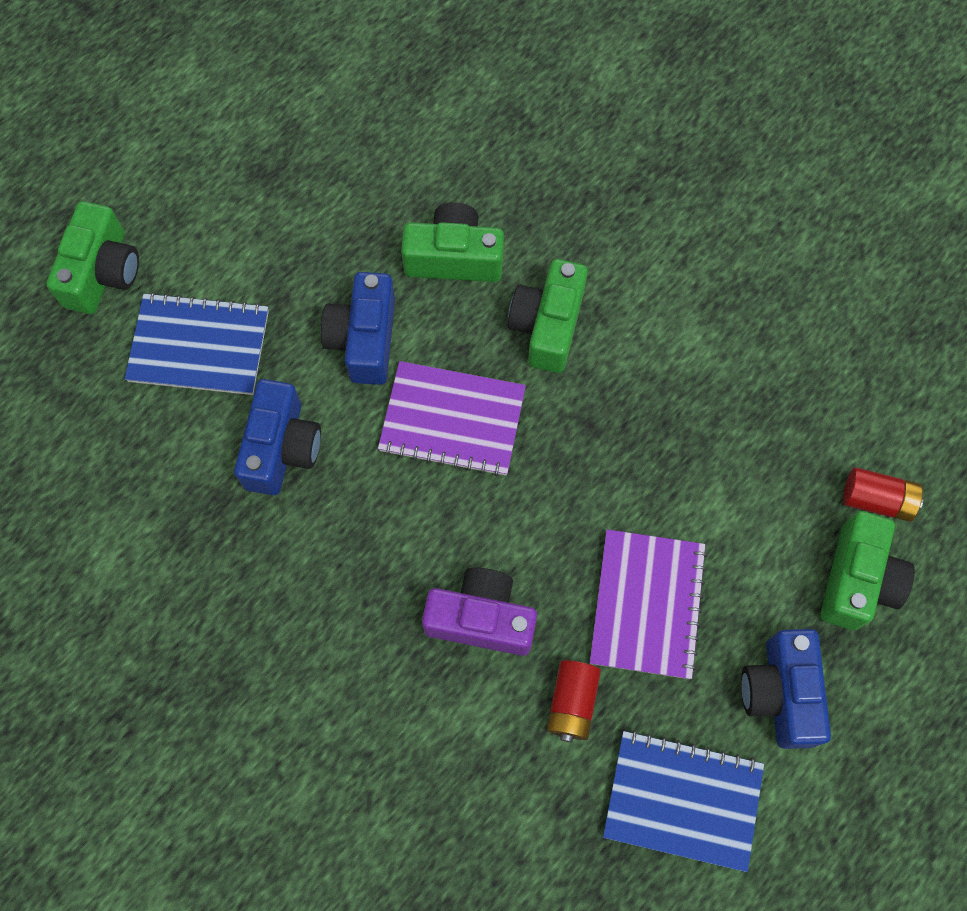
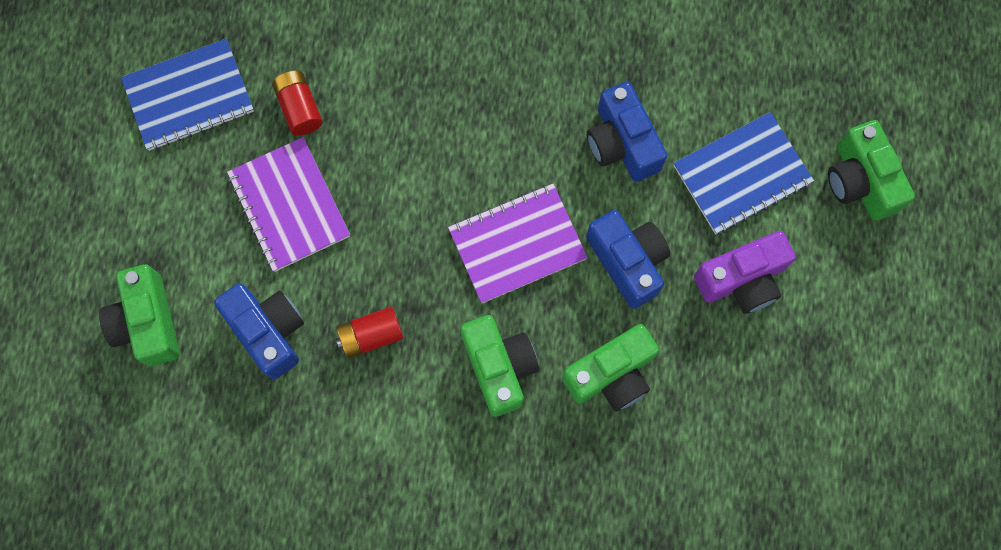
camera: 145 degrees right, 5 degrees up
purple camera [422,568,537,656] -> purple camera moved to [694,231,796,314]
blue camera [741,629,831,749] -> blue camera moved to [214,283,304,379]
red battery [843,467,923,522] -> red battery moved to [336,306,403,358]

